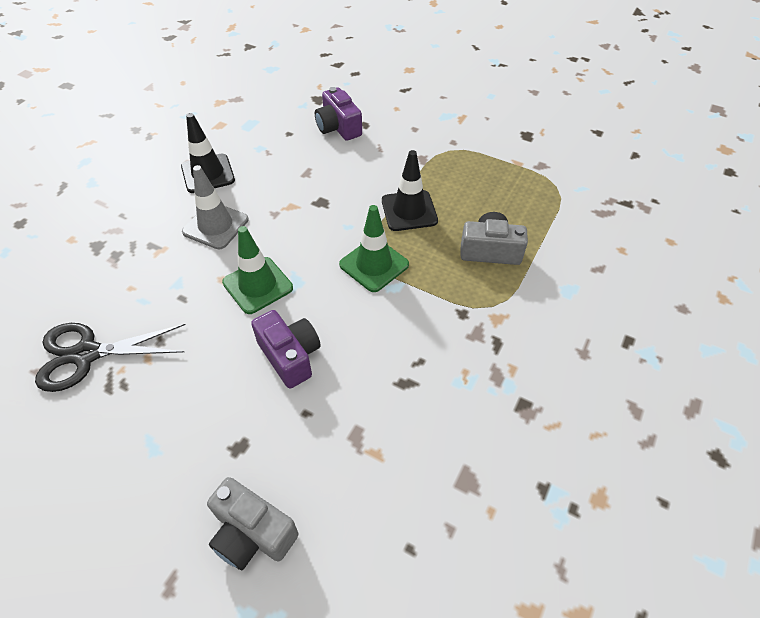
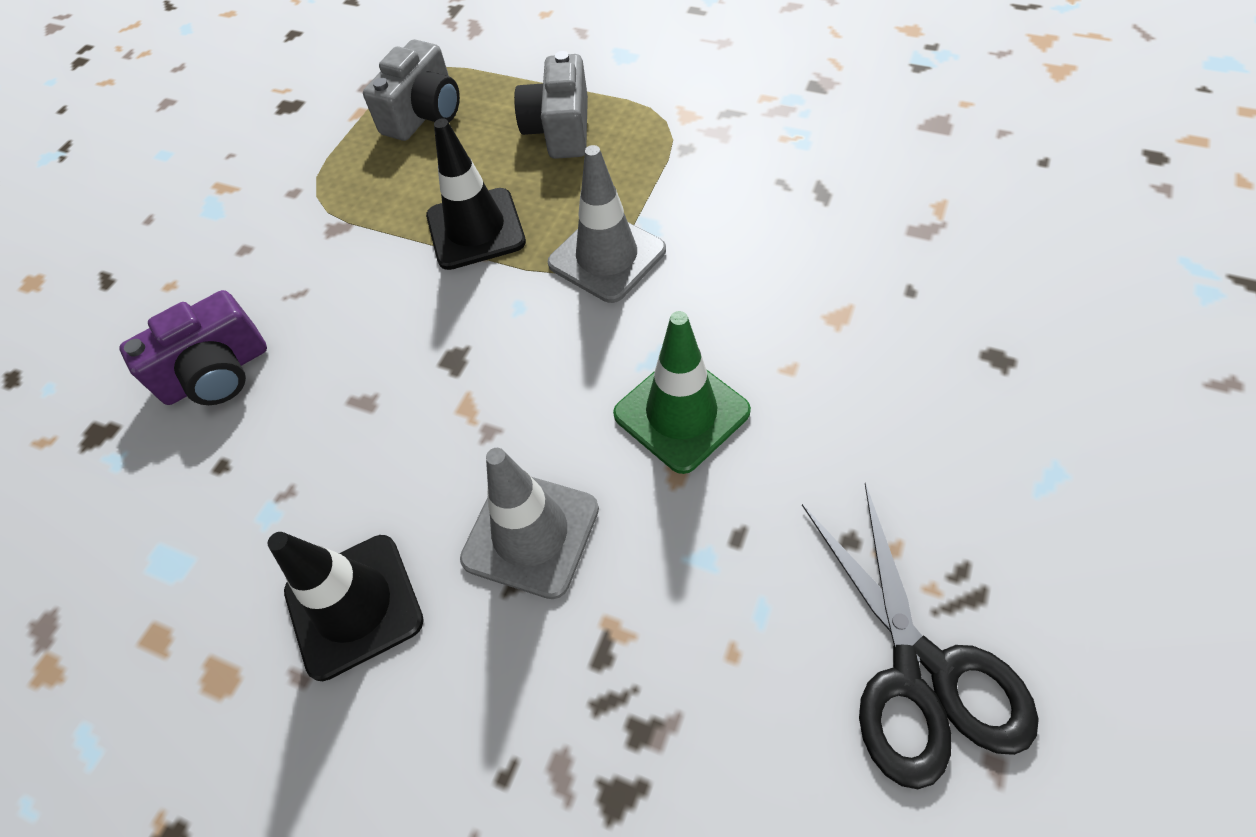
camera: 90 degrees left, 5 degrees up
grey camera [207,477,298,570] -> grey camera moved to [363,39,460,141]
purple camera [251,310,321,388] -> none
green traffic cone [339,205,409,292] -> grey traffic cone [548,145,666,303]

